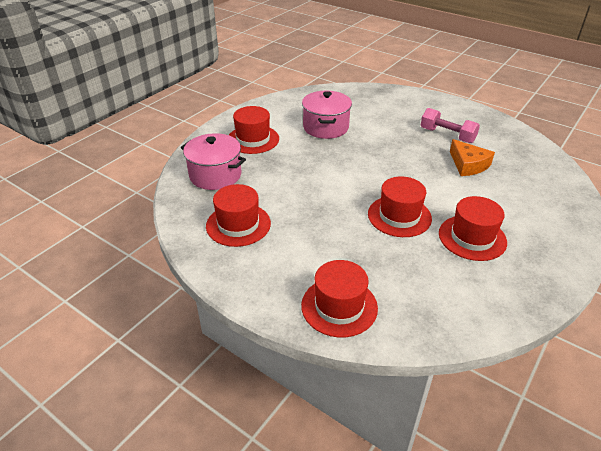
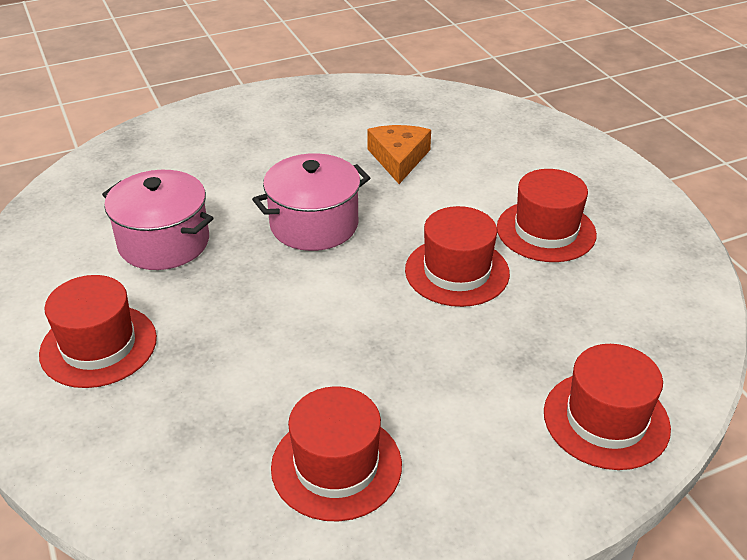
camera: 60 degrees left, 0 degrees up
pink pot [180,133,246,190] -> pink pot moved to [252,153,370,251]
pink dumbbell [421,108,480,143] -> none
orange cheese [450,139,495,176] -> orange cheese turned 90 degrees counterclockwise [367,125,431,184]

